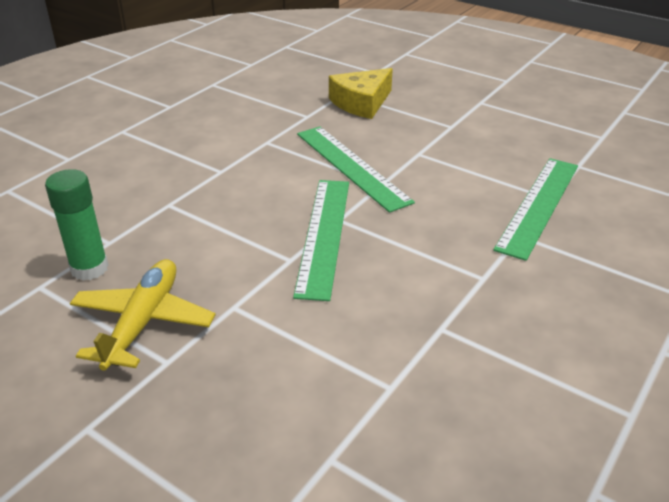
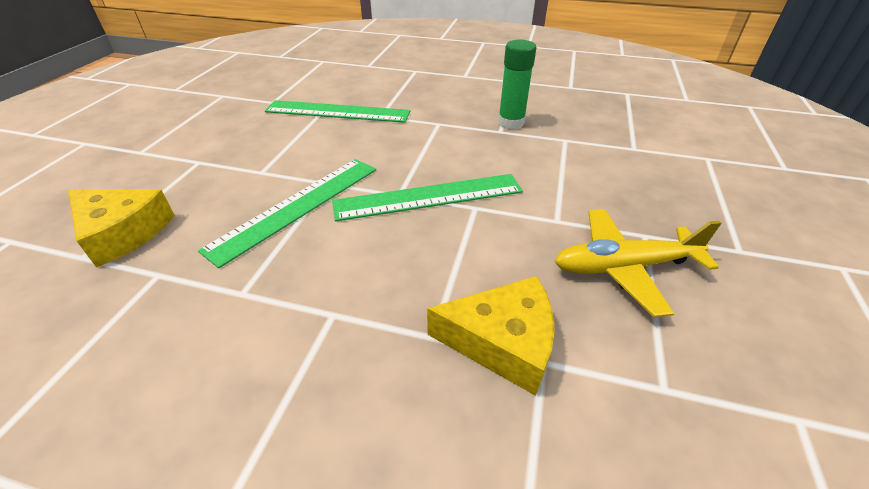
camera: 110 degrees left, 5 degrees up
green glue stick [45,169,109,280] -> green glue stick moved to [498,40,537,129]
none -> yellow cheese [427,276,555,396]

